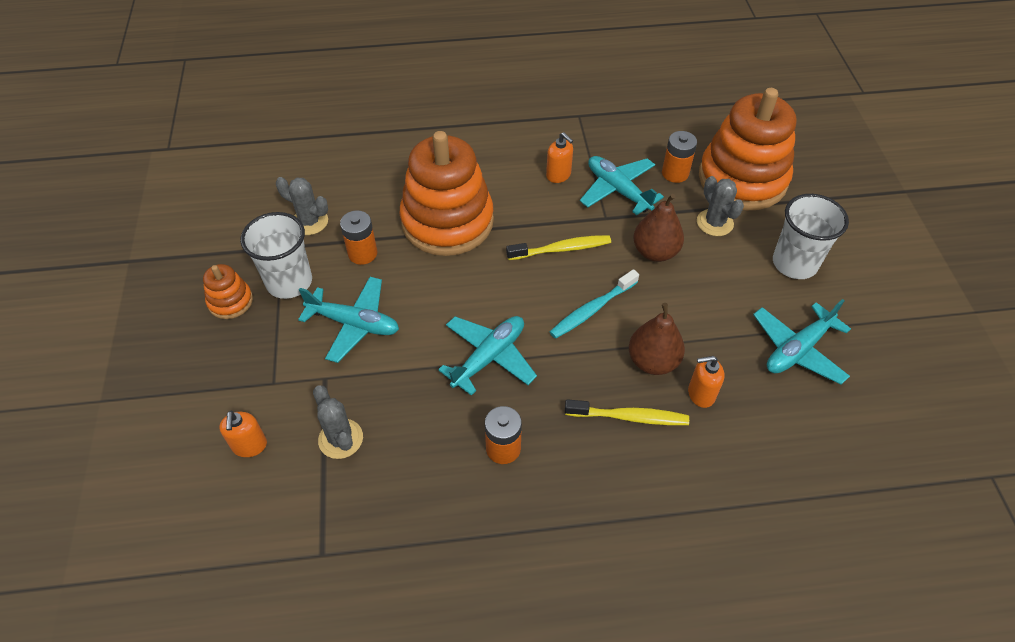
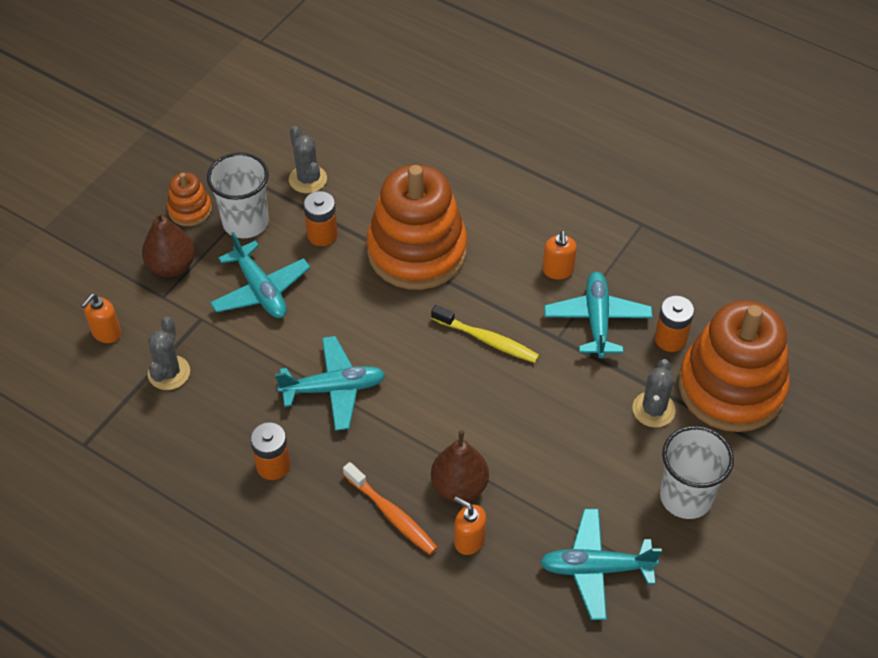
camera: 40 degrees right, 0 degrees up
turquoise toothbrush [550,269,639,339] -> none
yellow toothbrush [565,399,689,425] -> orange toothbrush [343,462,438,555]
brown pear [634,194,684,262] -> brown pear moved to [142,211,195,277]

